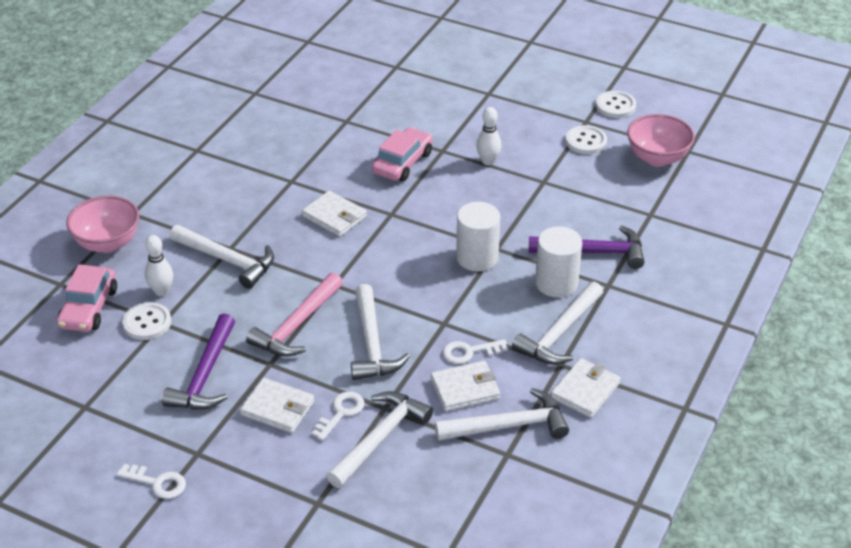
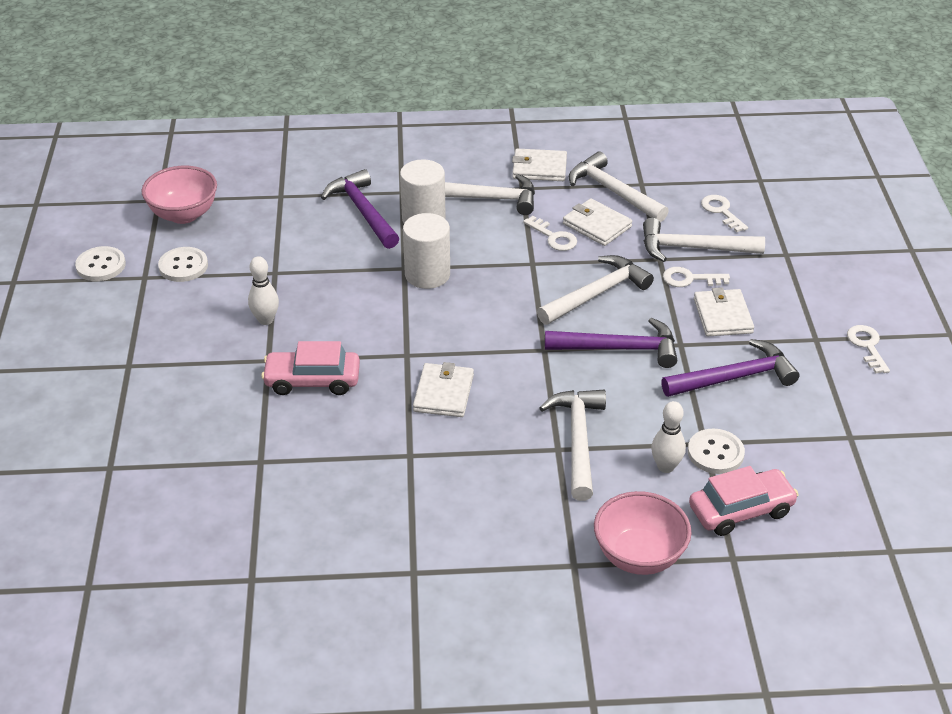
camera: 120 degrees left, 0 degrees up
pink hammer [246,272,343,357] -> purple hammer [545,318,677,368]
none -> white key [701,195,748,232]

